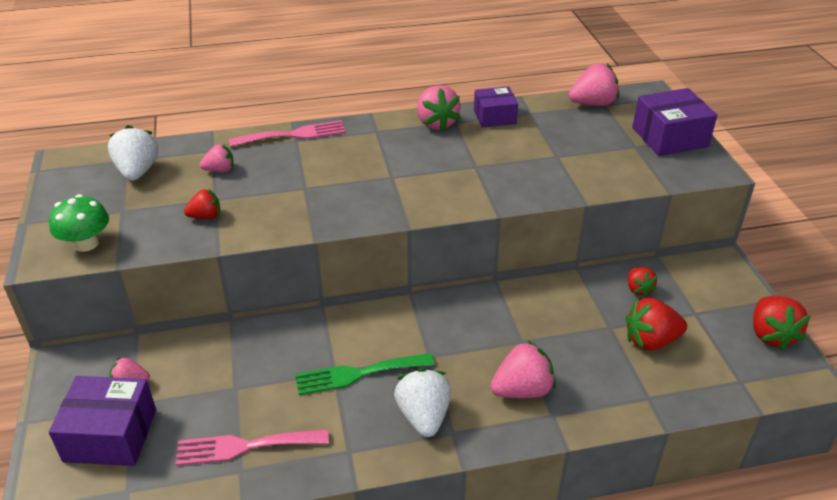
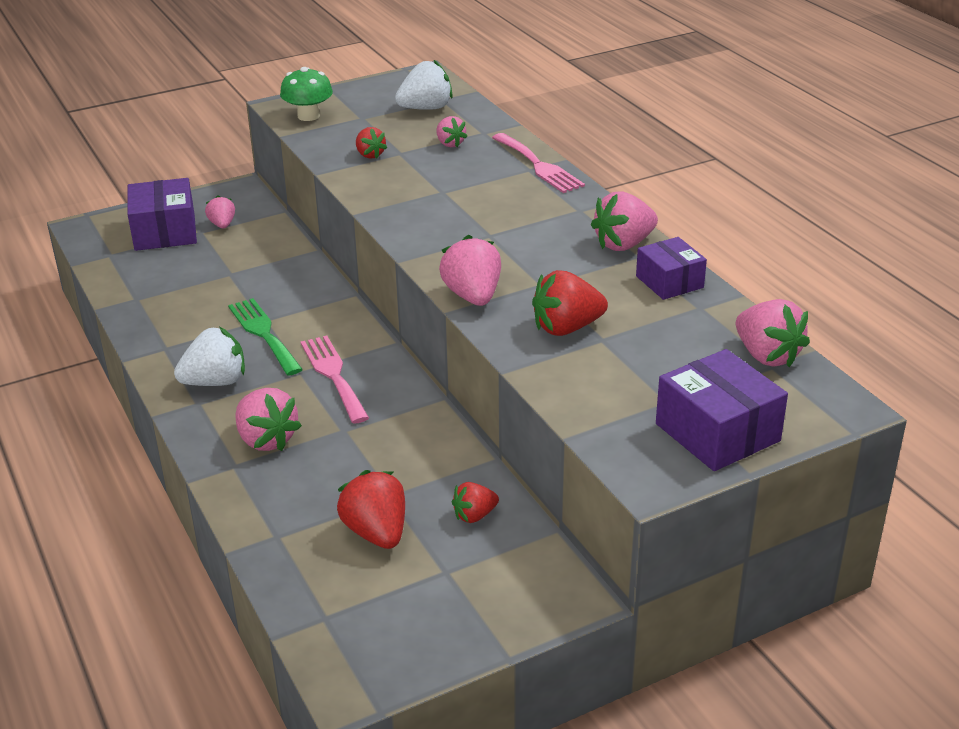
camera: 75 degrees right, 5 degrees down
pink fork [176,429,329,466] -> pink fork moved to [301,335,369,424]
red strawberry [753,296,810,350] -> red strawberry moved to [532,270,608,336]
none -> pink strawberry [439,235,501,306]

